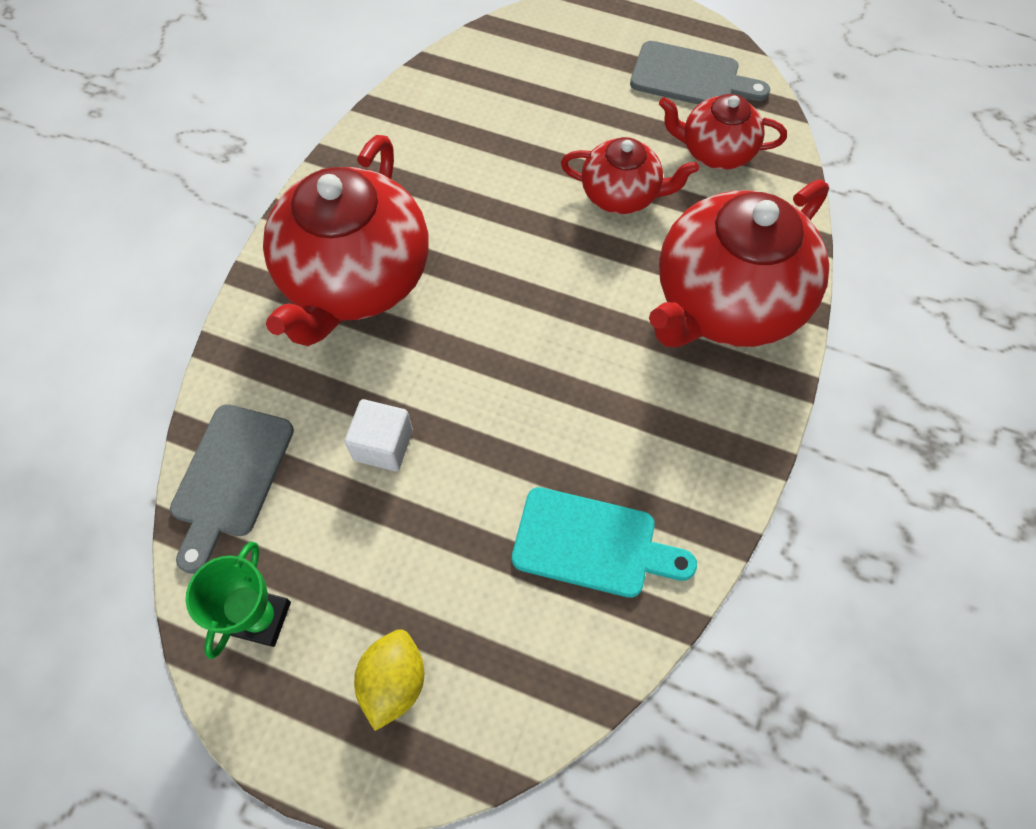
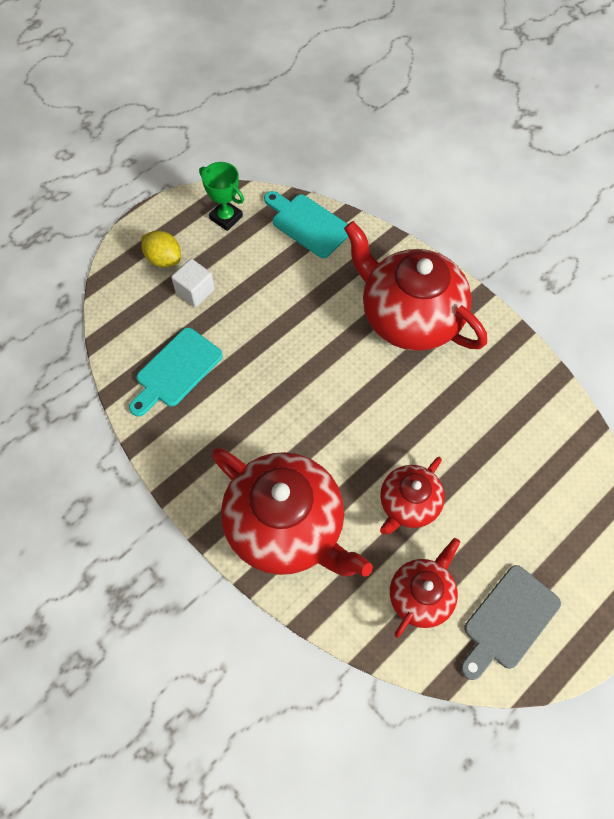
camera: 115 degrees right, 0 degrees up
grey cutting board [170,404,294,574] -> turquoise cutting board [264,191,348,258]
white cube [344,399,413,471] -> white cube moved to [171,259,215,307]
red teapot [649,180,829,347] -> red teapot turned 150 degrees clockwise [212,448,373,577]

